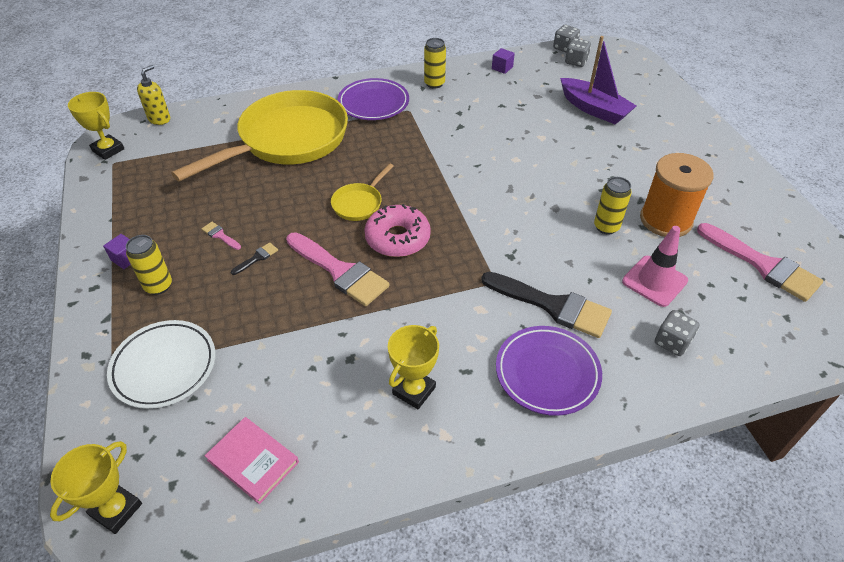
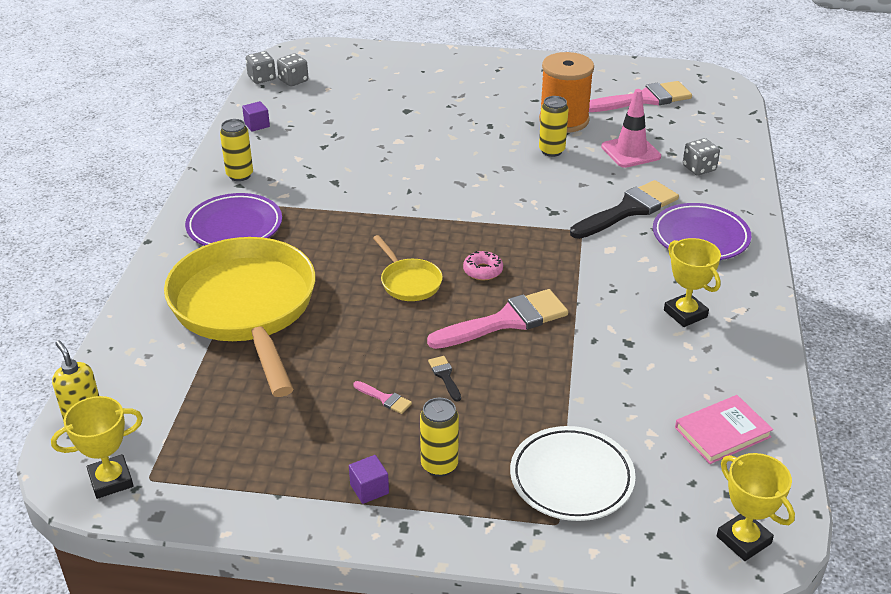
camera: 65 degrees left, 10 degrees down
pink brush [202,222,241,250] -> pink brush turned 120 degrees counterclockwise [353,381,412,414]
pink donut [364,204,431,257] -> pink donut [463,251,503,280], size x0.54
purple boat [560,36,637,124] -> none

